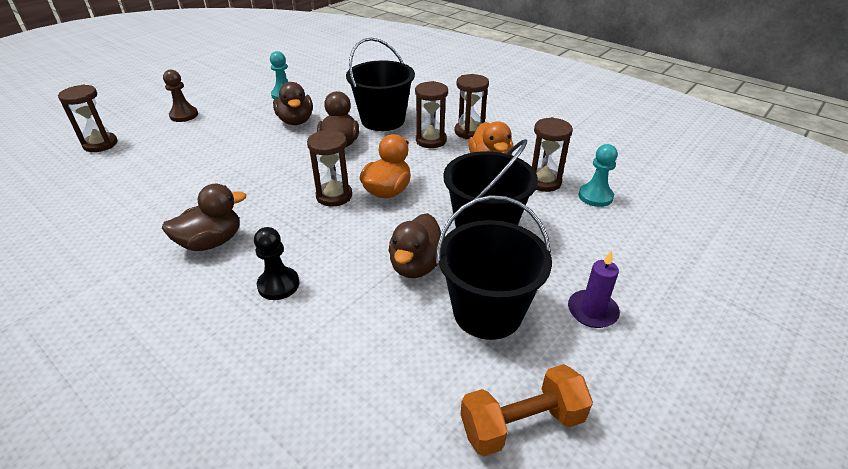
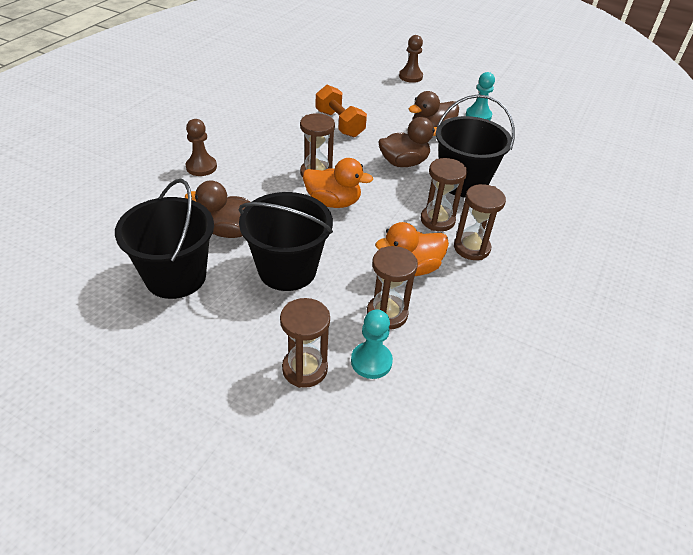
camera: 75 degrees right, 5 degrees up
brown hourglass [58,84,117,152] -> brown hourglass moved to [280,298,330,388]
brown duck [162,184,247,251] -> none
black pawn [254,227,299,300] -> brown pawn [186,119,217,176]
orange dumbbell [461,364,593,456] -> orange dumbbell moved to [315,85,367,137]
purple candle [568,250,620,328] -> none

